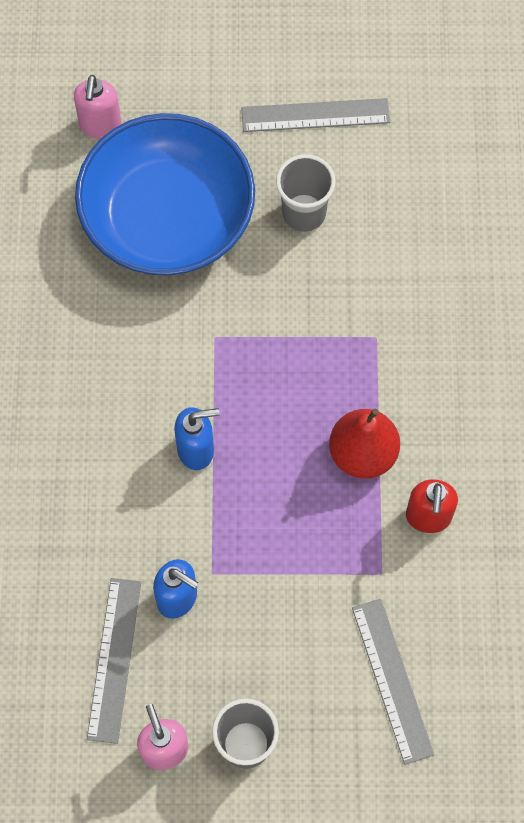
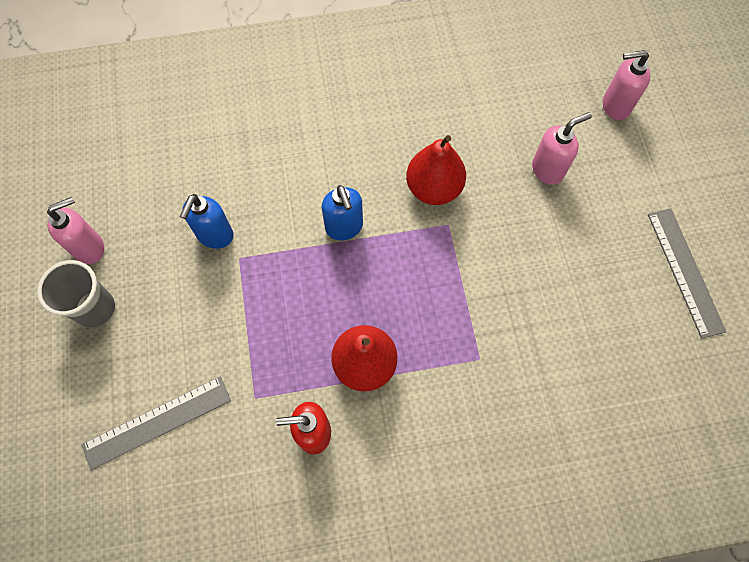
camera: 80 degrees right, 0 degrees up
blue bowl [75,113,255,276] -> pink soap dispenser [532,112,592,185]
grey ruler [87,578,141,744] -> none
grey cup [276,154,336,232] -> none
none -> red pear [406,135,466,205]

